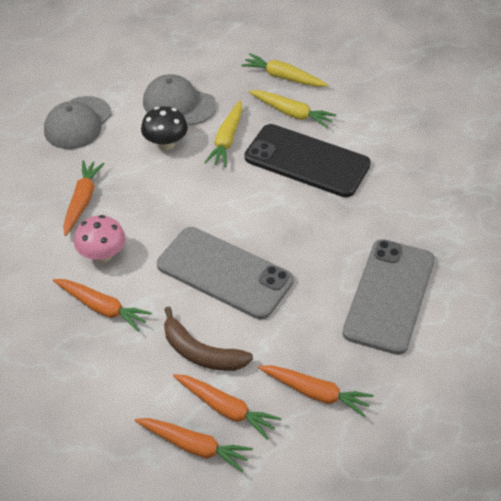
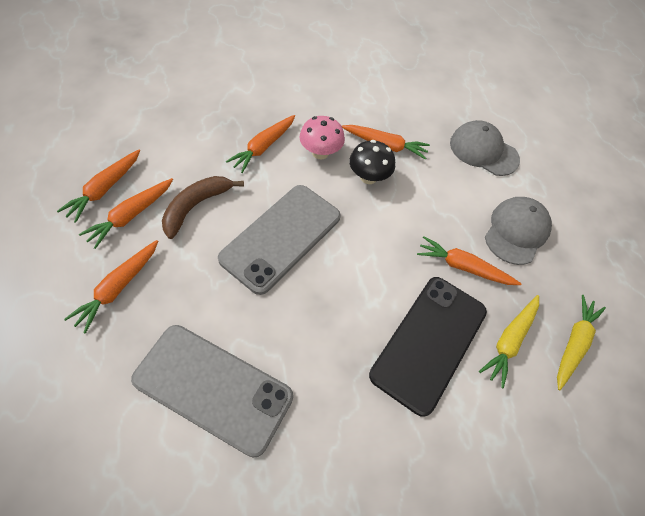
camera: 90 degrees right, 10 degrees up
black mushroom [141,106,188,151] -> black mushroom moved to [349,140,395,184]
yellow carrot [204,100,242,167] -> orange carrot [417,236,522,285]

